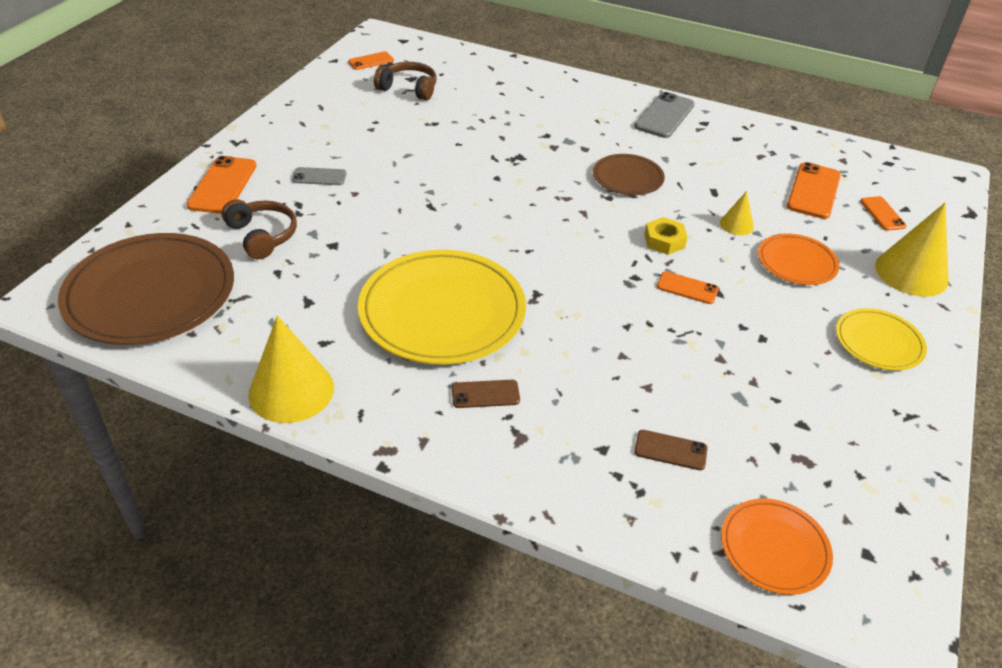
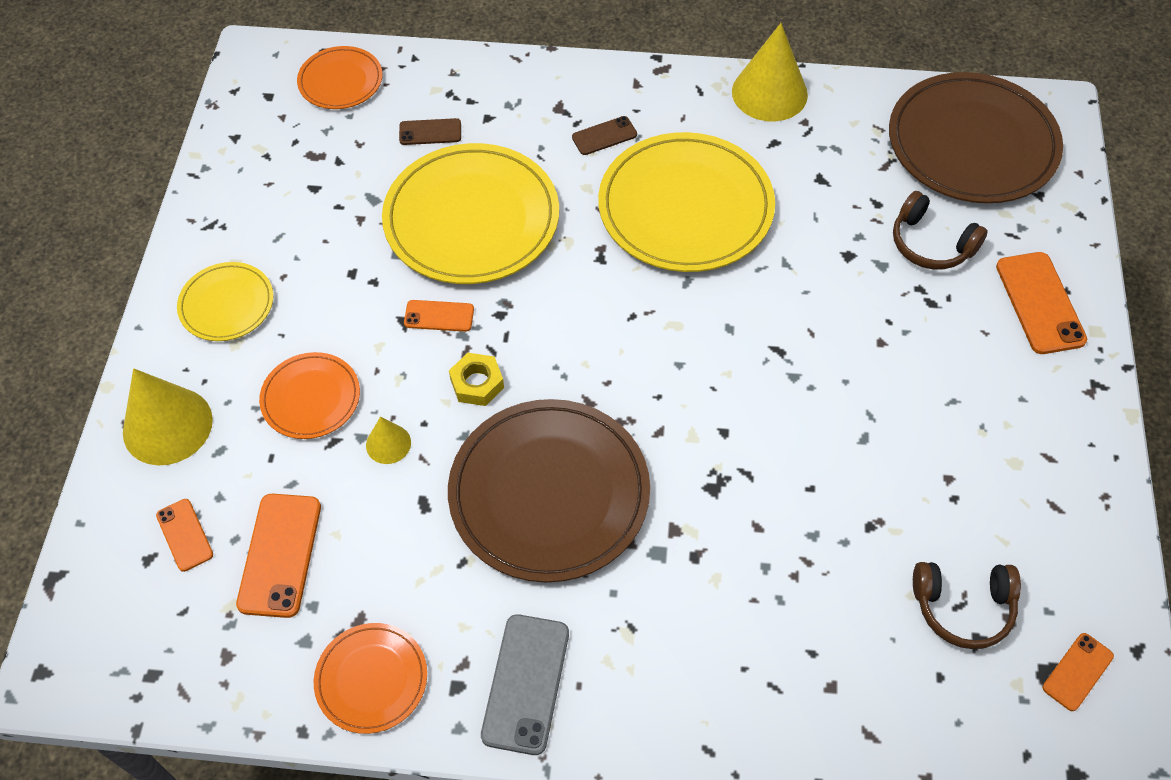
camera: 165 degrees right, 15 degrees up
grey phone [292,167,346,185] -> none
brown plate [593,154,665,195] -> brown plate [448,399,650,582], size x1.92
none -> orange plate [314,623,427,734]
none -> yellow plate [382,143,559,284]

